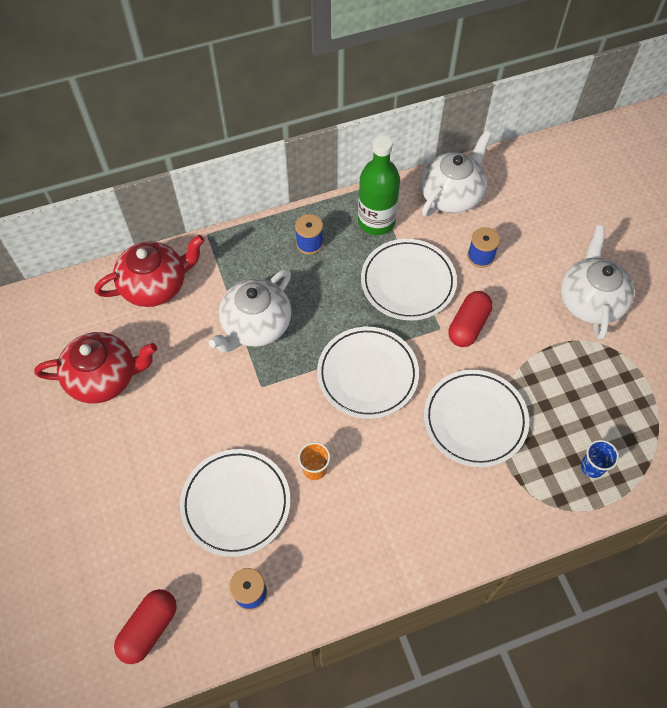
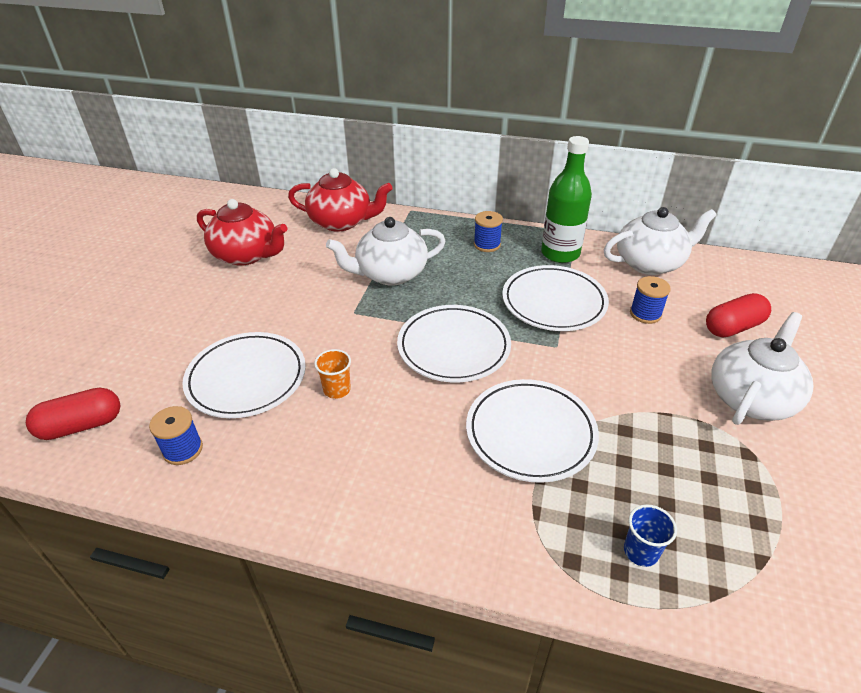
camera: 35 degrees right, 20 degrees down
red capsule [448,291,493,347] -> red capsule moved to [706,293,771,338]

